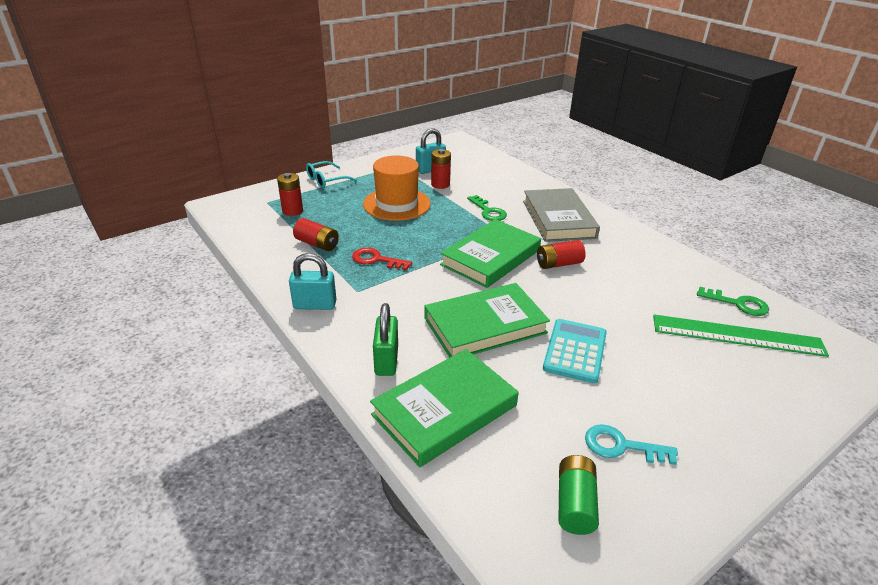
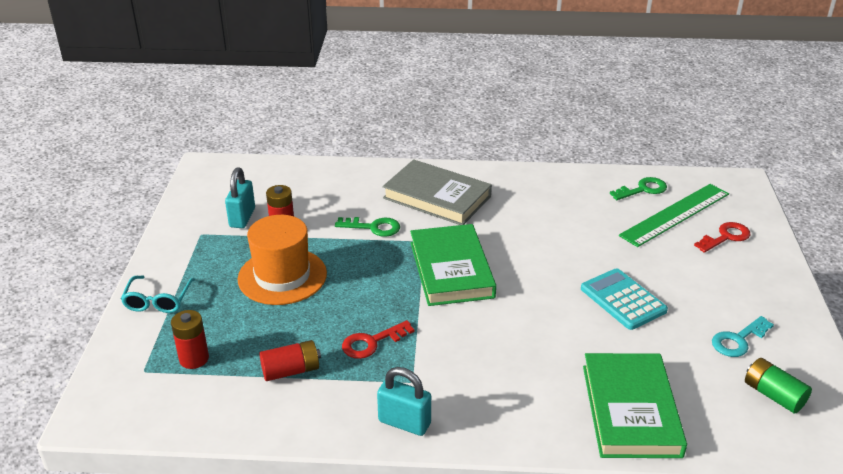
camera: 50 degrees left, 0 degrees up
turquoise padlock [289,253,336,310] -> turquoise padlock turned 75 degrees clockwise [377,367,431,436]
green padlock [373,303,398,376] -> none
green book [424,283,550,358] -> none
red battery [537,240,586,269] -> none
none -> red key [694,222,750,253]

